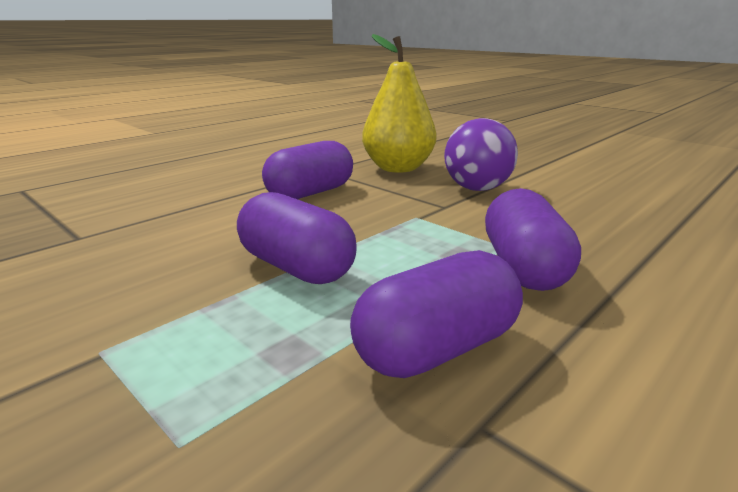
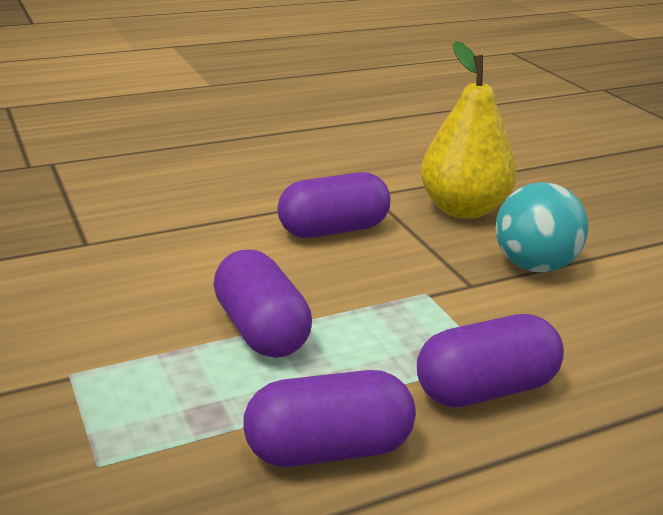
camera: 20 degrees right, 5 degrees up
purple ball [444,118,518,191] -> turquoise ball [496,182,588,272]
purple capsule [485,188,581,291] -> purple capsule turned 45 degrees clockwise [417,314,564,408]

